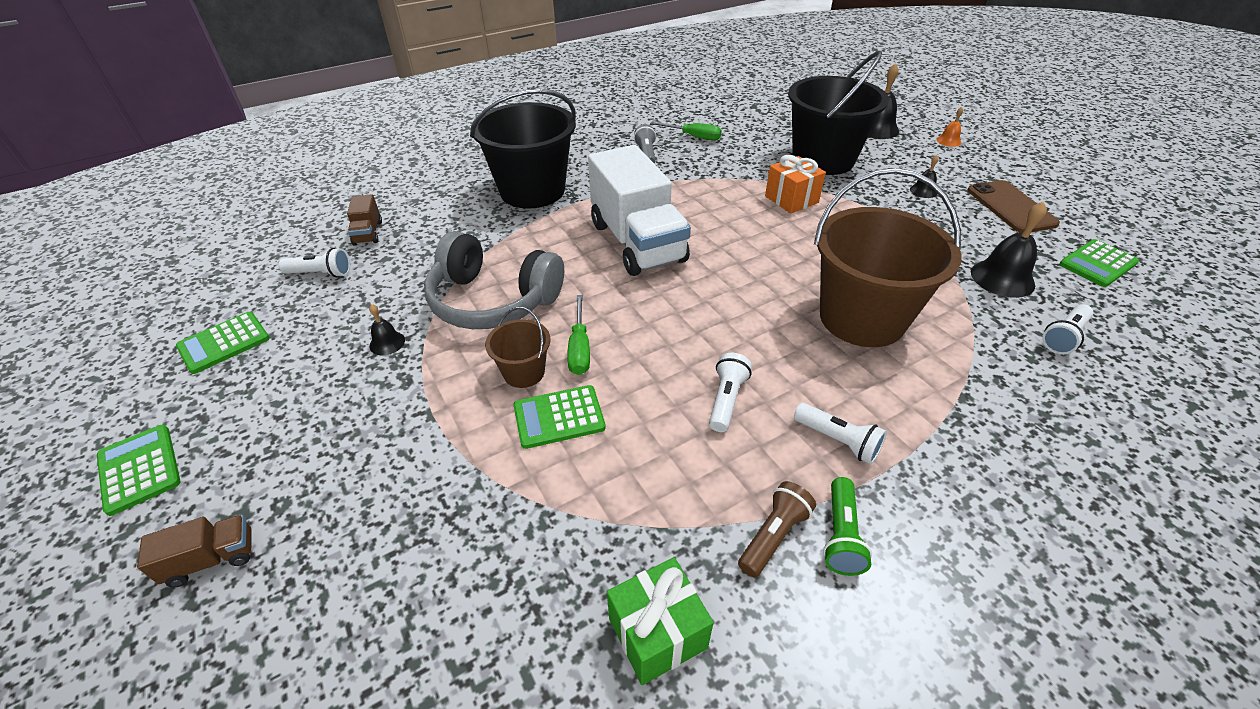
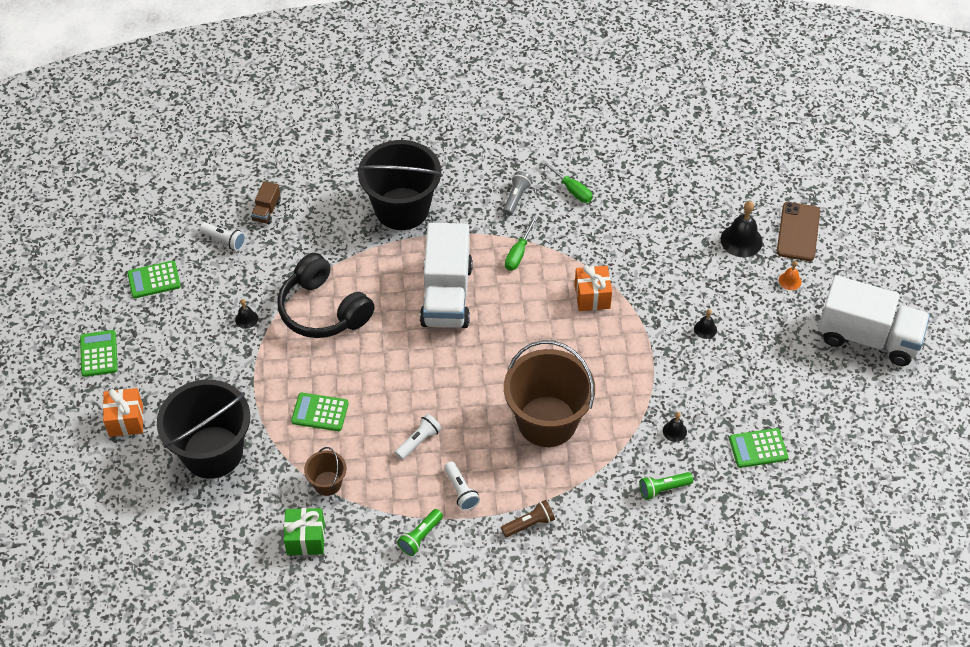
camera: 25 degrees right, 10 degrees up
brown truck [137,515,252,588] -> orange gift [103,388,143,437]
grey headphones [424,231,564,329] -> black headphones [278,253,375,338]
brown bucket [485,307,550,388] -> brown bucket moved to [304,447,346,496]
green screwdriver [567,295,590,375] -> green screwdriver moved to [505,216,538,271]
brown flashlight [738,481,816,578] -> brown flashlight moved to [501,500,555,537]
black bucket [788,51,889,175] -> black bucket moved to [157,379,250,479]
brown phone [968,180,1060,232] -> brown phone moved to [777,202,820,261]
black bell [971,202,1047,298] -> black bell [663,412,687,442], size x0.53
white flashlight [1042,304,1093,354] -> green flashlight [639,472,693,500]
none -> white truck [818,275,930,366]

